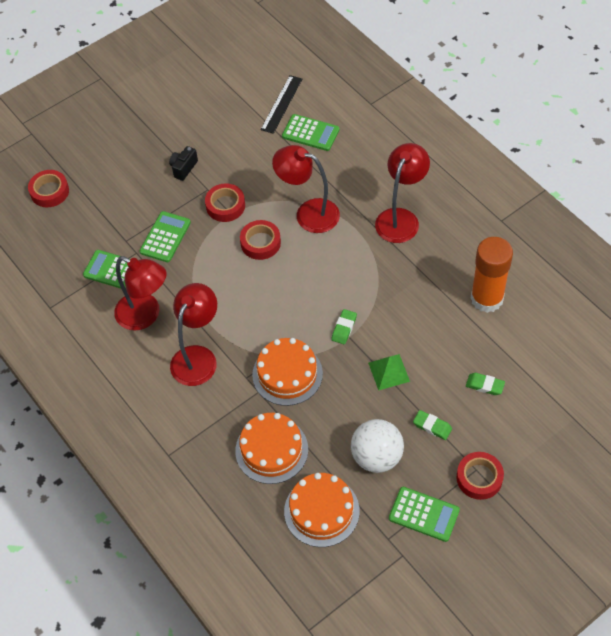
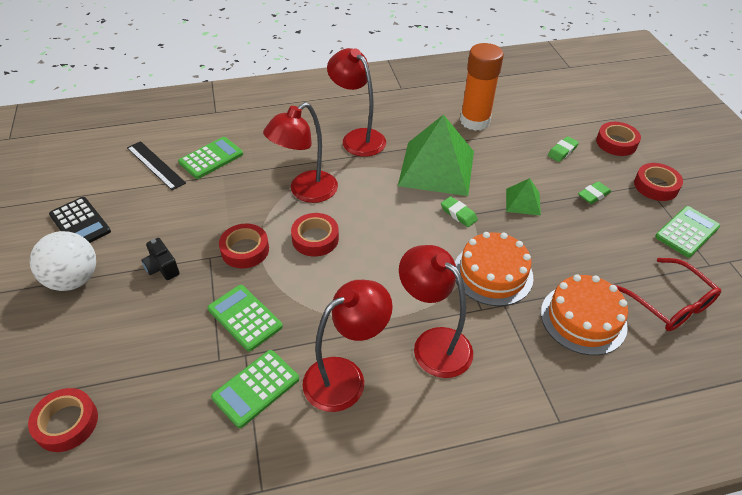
camera: 70 degrees left, 10 degrees down
orange cake [284,473,360,547] -> red glasses [613,258,721,331]
white ball [351,419,404,473] -> white ball moved to [30,231,96,291]
none -> black calculator [49,197,111,243]
none -> green pyramid [398,114,474,196]
none -> red tape [596,122,641,156]

